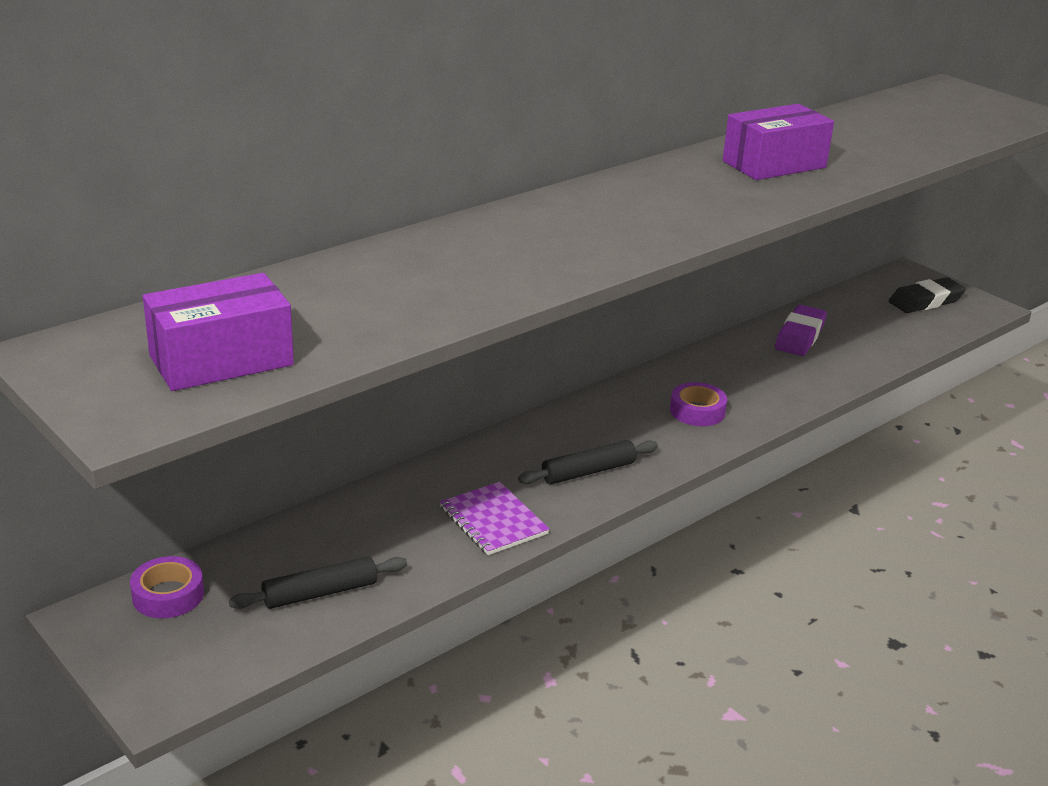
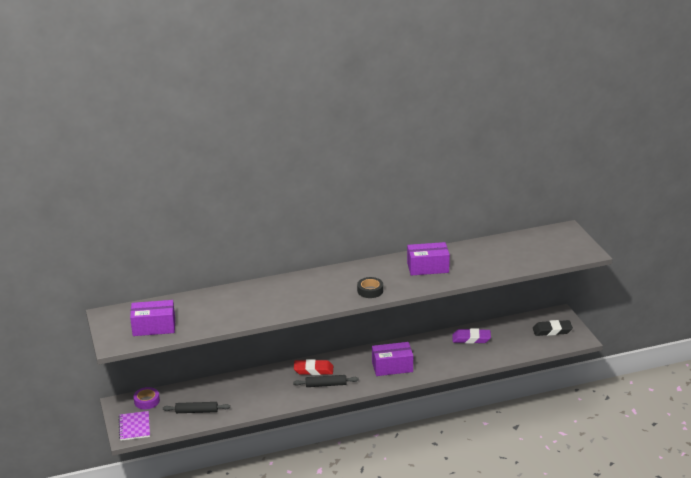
camera: 25 degrees right, 0 degrees up
purple notebook [440,482,550,555] -> purple notebook moved to [119,411,150,441]
purple tape [670,382,727,426] -> purple box [372,342,413,376]
purple eraser [775,305,827,356] -> purple eraser turned 45 degrees clockwise [452,328,491,344]
none -> red eraser [294,359,333,375]
none -> black tape [357,277,383,298]

